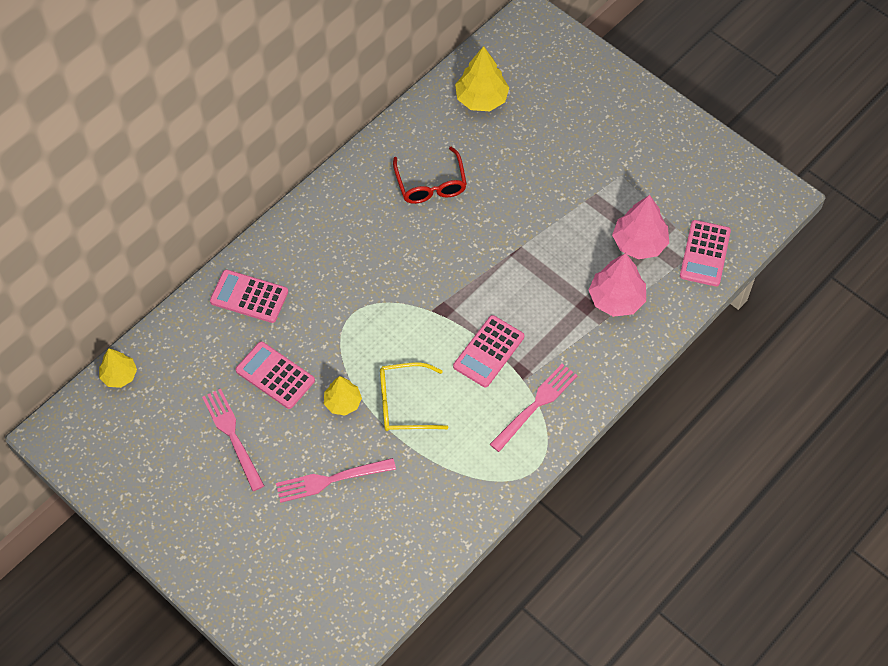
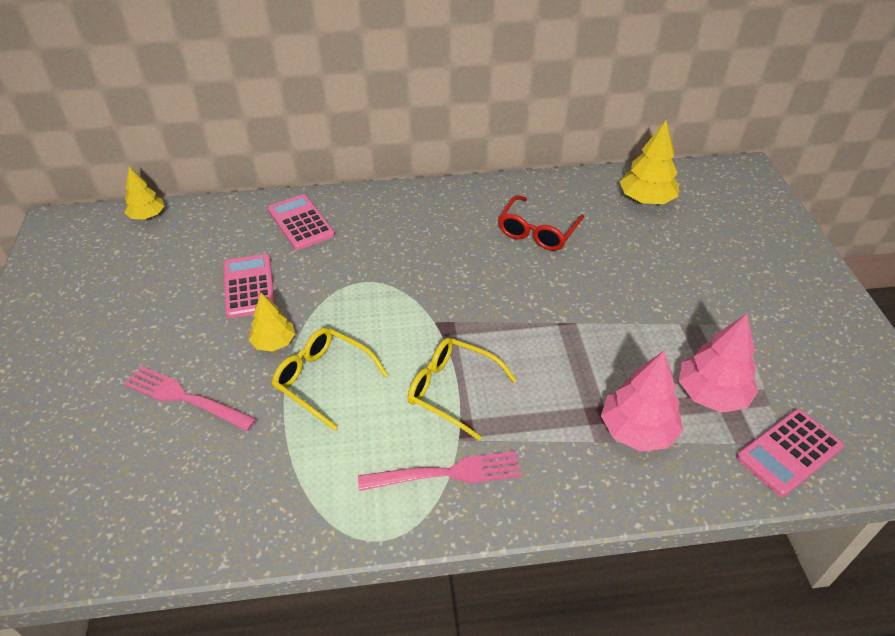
camera: 40 degrees right, 15 degrees down
pink fork [202,389,264,491] -> none
pink calculator [453,315,524,387] -> yellow glasses [408,338,517,440]

